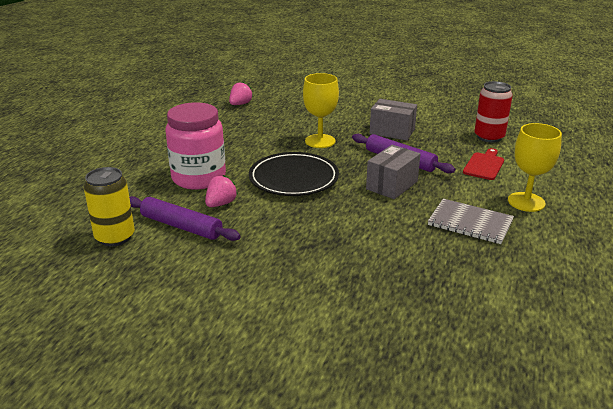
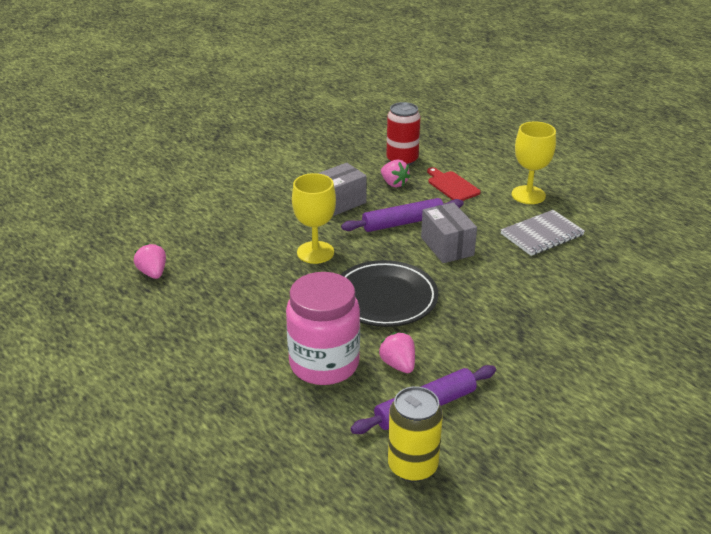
camera: 60 degrees left, 5 degrees up
none -> pink strawberry [381,159,410,188]

